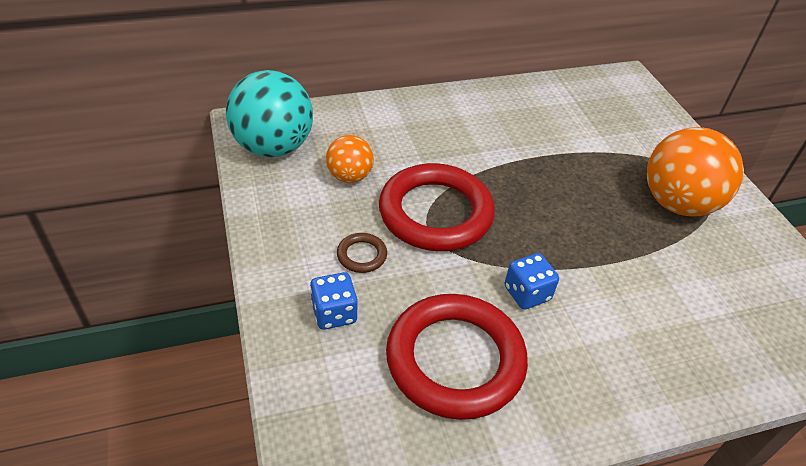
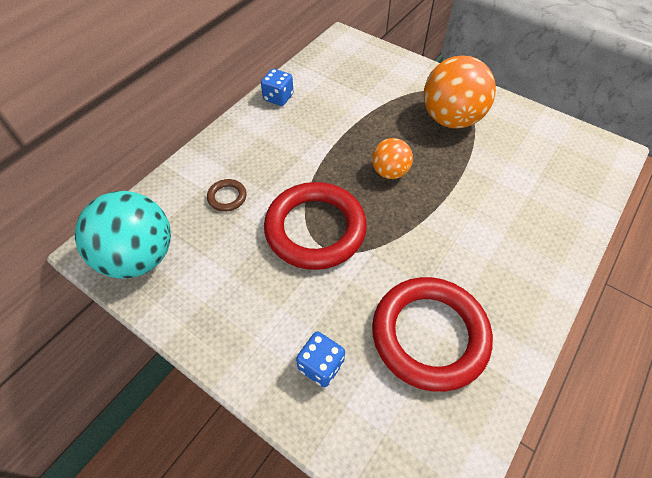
camera: 35 degrees left, 10 degrees up
orange ball [326,135,374,183] -> orange ball moved to [372,138,413,179]
brown ring [337,233,387,273] -> brown ring moved to [207,179,247,212]
blue dice [505,253,559,310] -> blue dice moved to [261,69,294,106]

